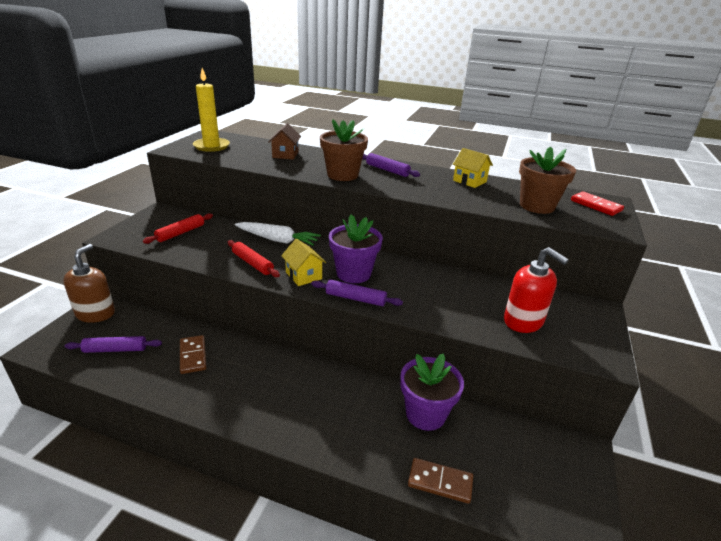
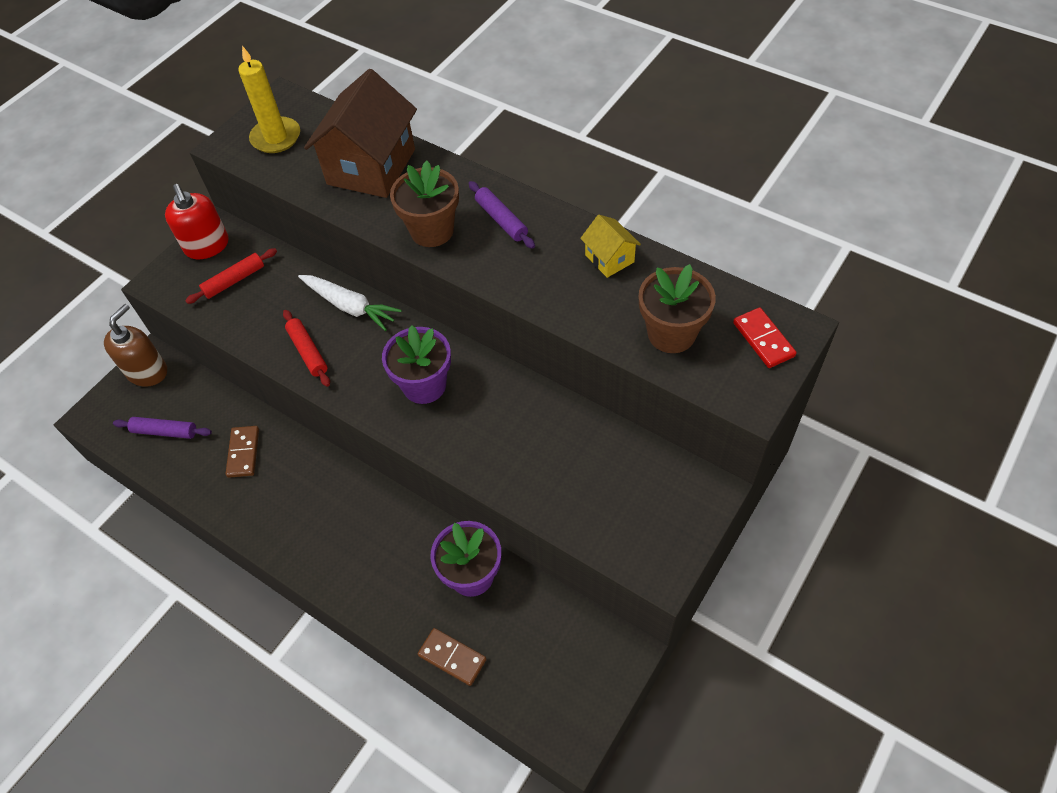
camera: 20 degrees right, 25 degrees up
brown house [268,123,301,160] -> brown house [304,69,417,198], size x2.12
yellow house [281,238,326,286] -> none
purple rolling pin [311,280,403,306] -> none
red soap dispenser [504,247,569,333] -> red soap dispenser moved to [165,184,229,259]

